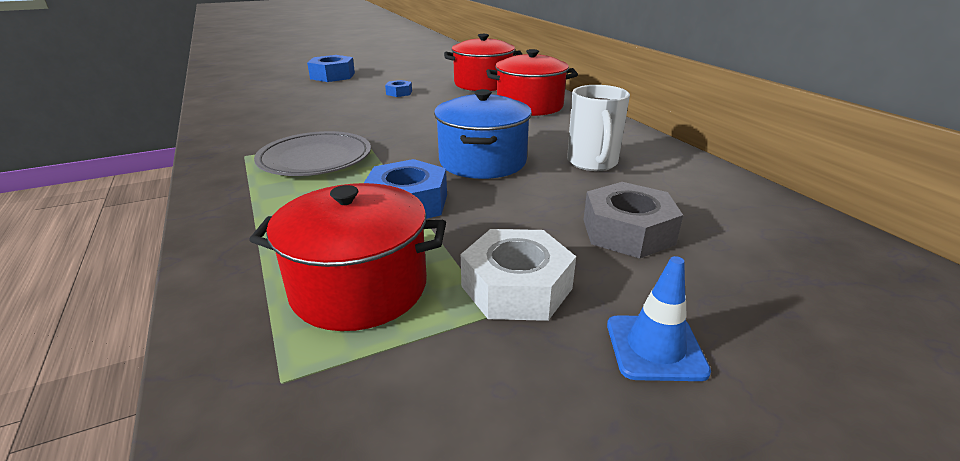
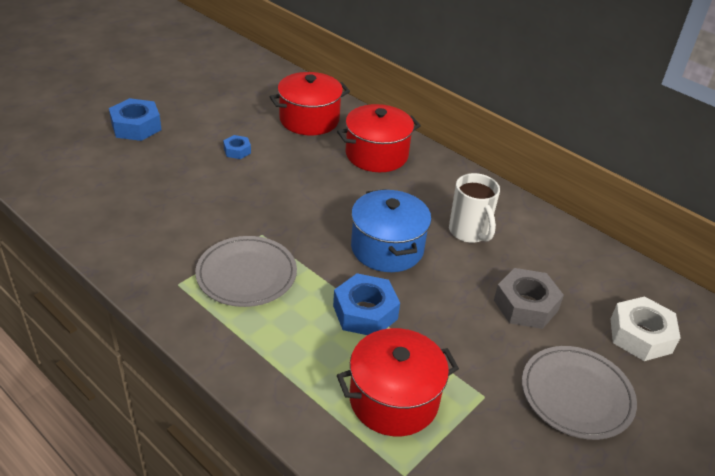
camera: 25 degrees left, 10 degrees up
white nut [461,229,576,321] -> white nut moved to [611,296,681,361]
blue traffic cone [607,256,711,381] -> grey plate [522,346,637,440]

